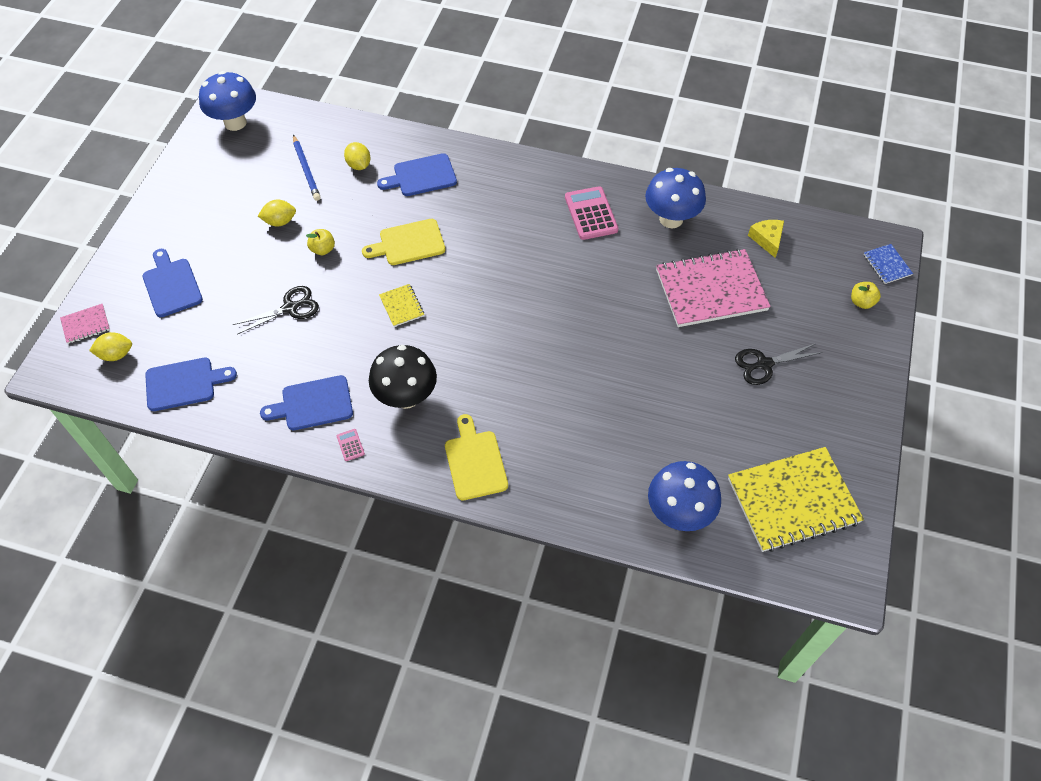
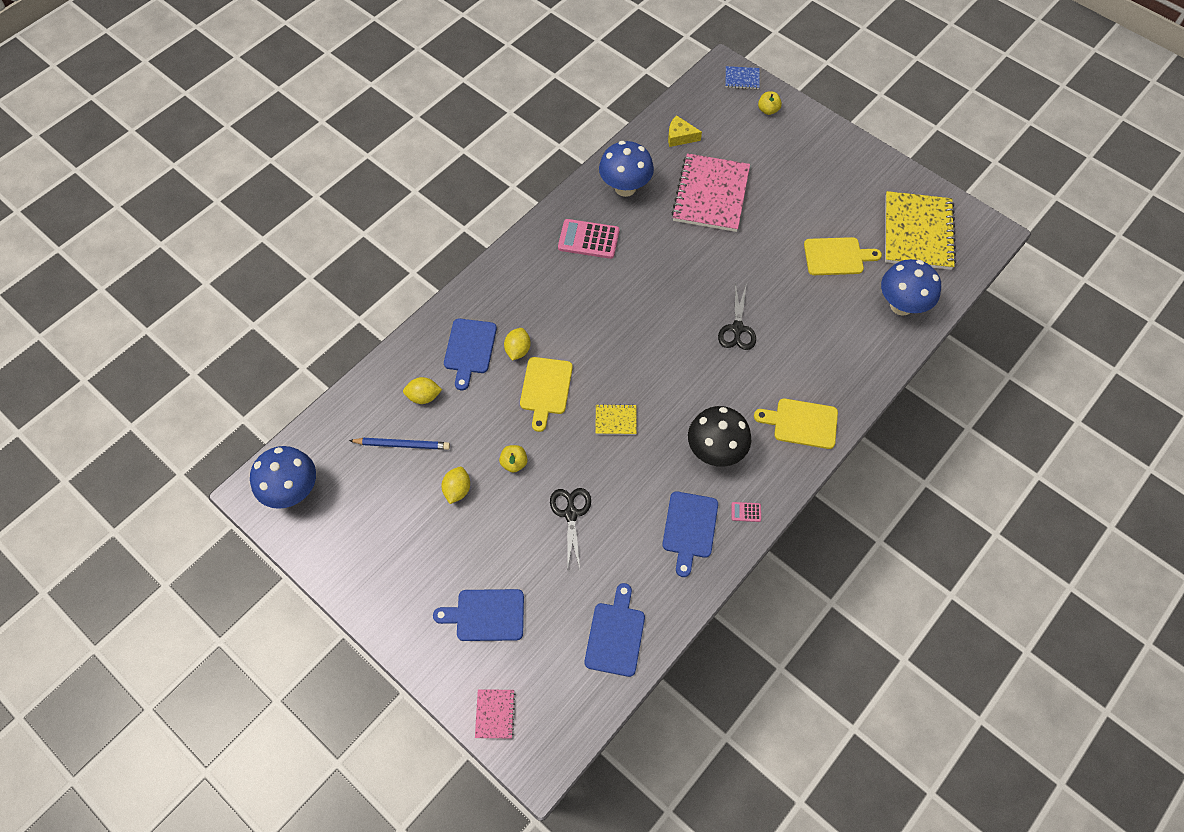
camera: 65 degrees left, 5 degrees up
yellow lemon [89,332,132,361] -> yellow lemon moved to [504,328,531,361]
black scissors [735,343,822,385] -> black scissors moved to [718,283,756,350]
none -> yellow cutting board [804,237,882,275]

